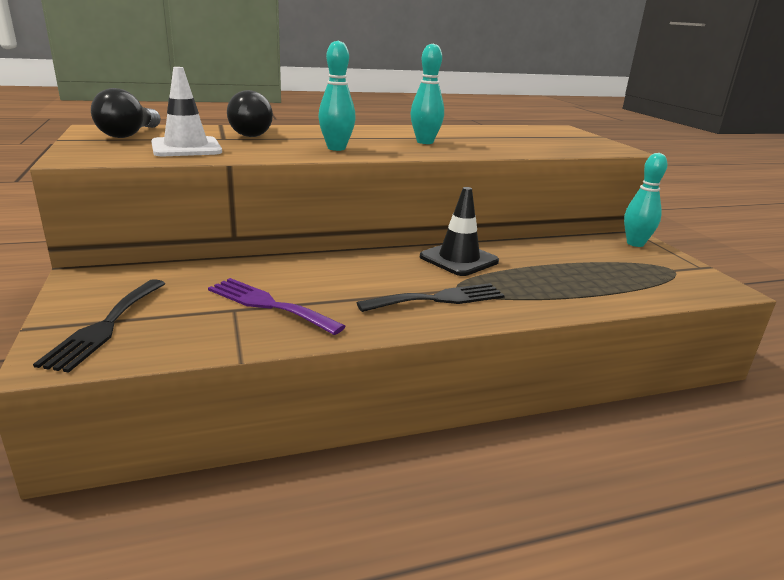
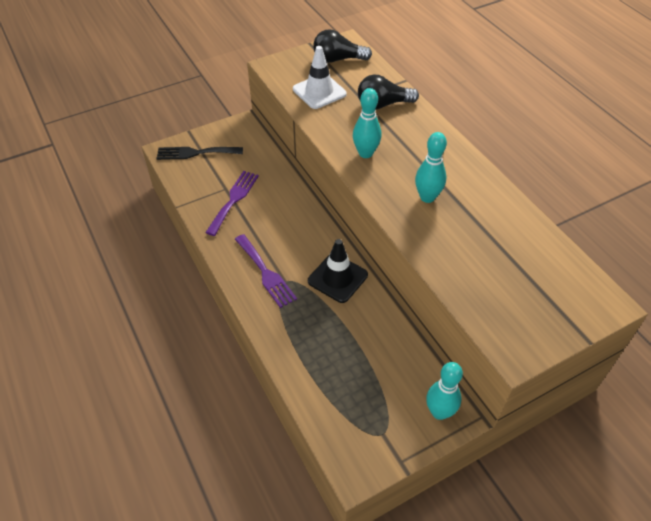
camera: 80 degrees right, 25 degrees up
black fork [357,283,505,312] -> purple fork [235,234,297,308]

